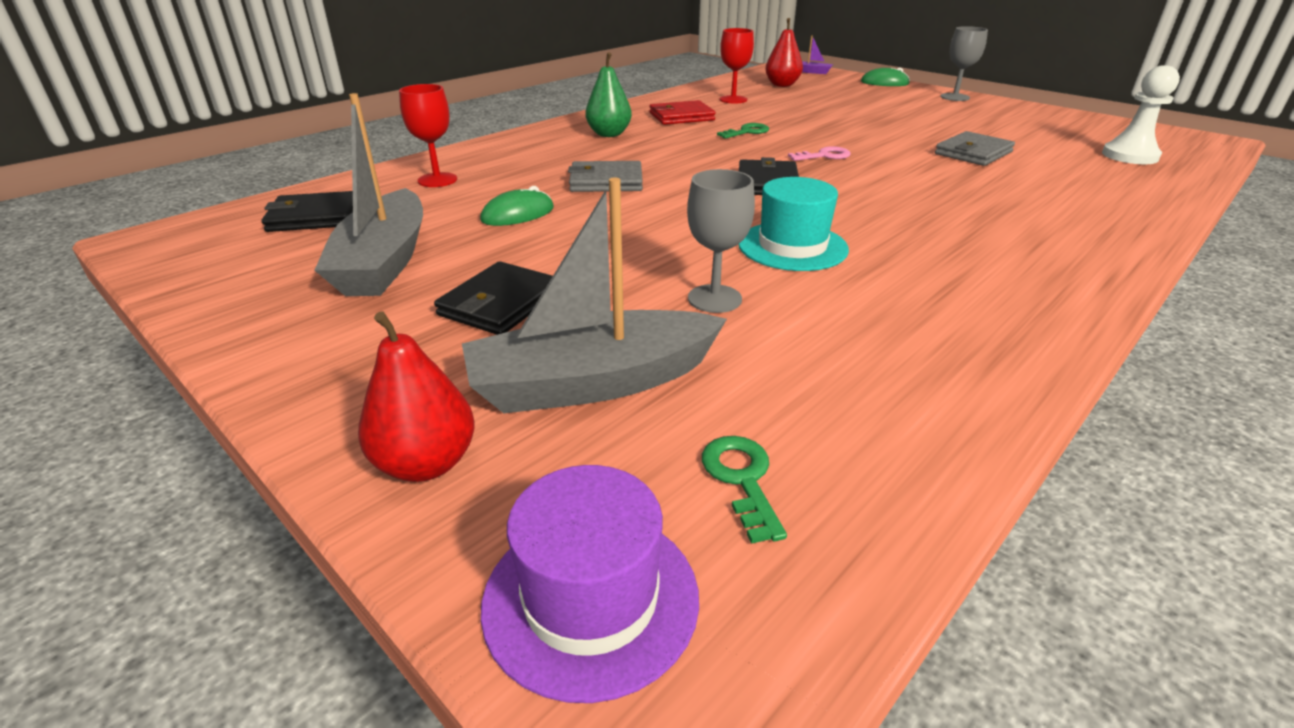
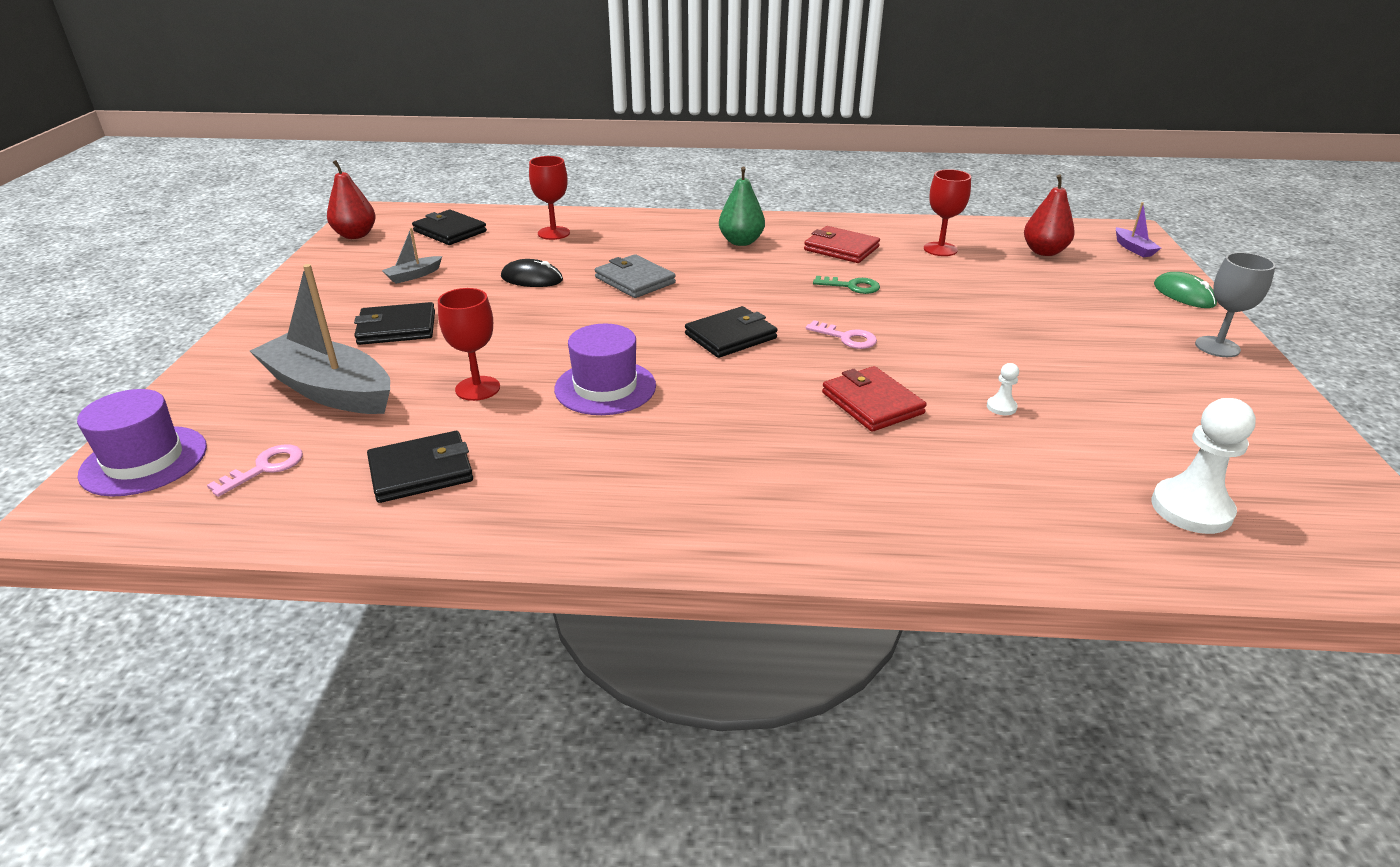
camera: 50 degrees right, 0 degrees up
grey boat [314,93,423,296] -> grey boat [382,228,442,284], size x0.43
red pear [358,311,475,482] -> red pear moved to [327,160,376,239]
green mouse [480,186,554,226] -> black mouse [501,259,563,287]
grey goblet [687,169,755,313] -> red goblet [438,288,500,401]
green key [702,436,787,544] -> pink key [207,444,303,497]
turquoise hat [738,177,849,271] -> purple hat [554,324,656,415]
grey wallet [935,131,1015,166] -> white pawn [987,363,1019,415]
none -> black wallet [367,431,473,503]
none -> red wallet [822,366,927,432]

